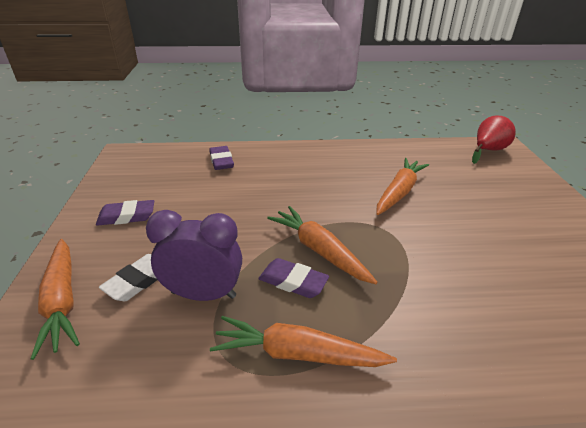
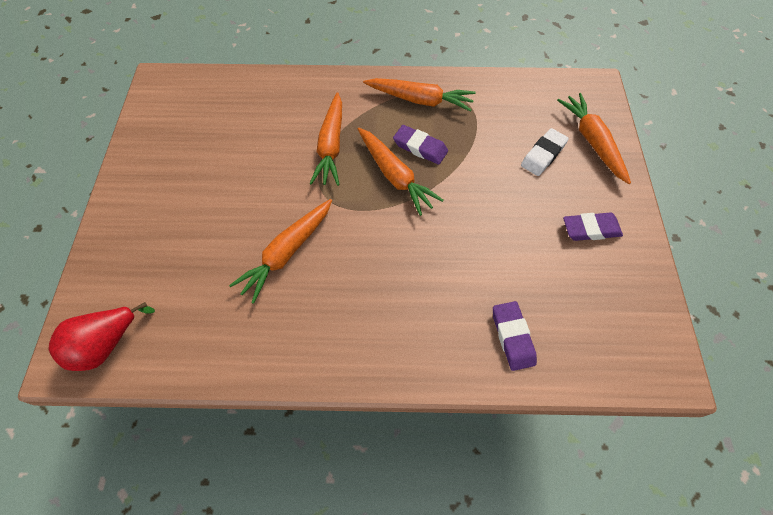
camera: 175 degrees left, 25 degrees up
purple clock [146,210,242,301] -> none
none -> orange carrot [310,92,342,186]

